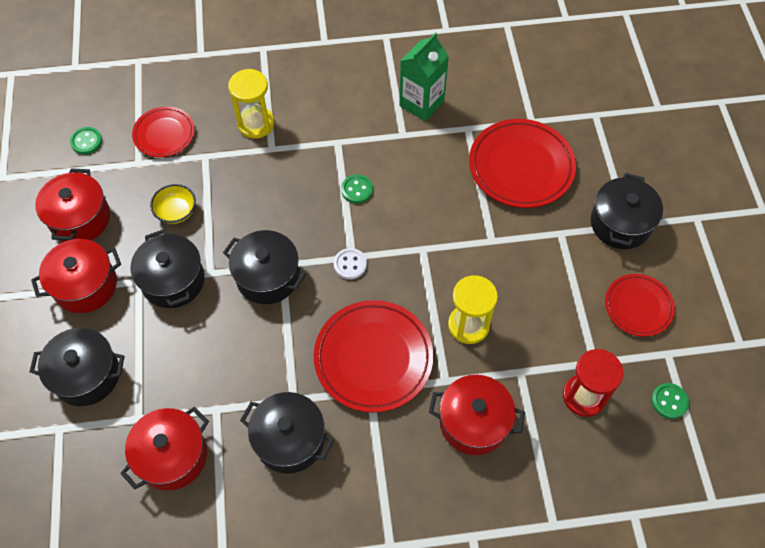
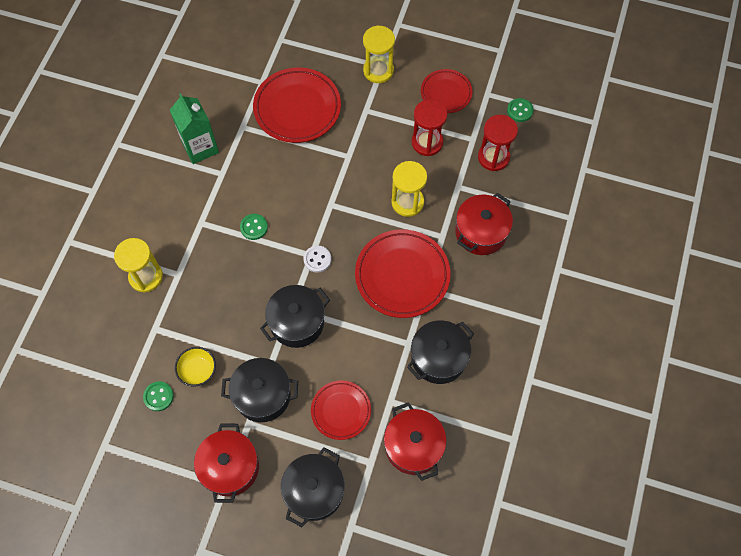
camera: 65 degrees left, 5 degrees up
red pot [35,168,110,242] -> none
green button [70,127,102,155] -> green button moved to [143,381,174,411]
red plate [132,106,195,157] -> red plate moved to [311,381,371,440]
black pot [590,173,663,249] -> yellow hourglass [363,25,395,83]
none -> red hourglass [411,99,447,156]

